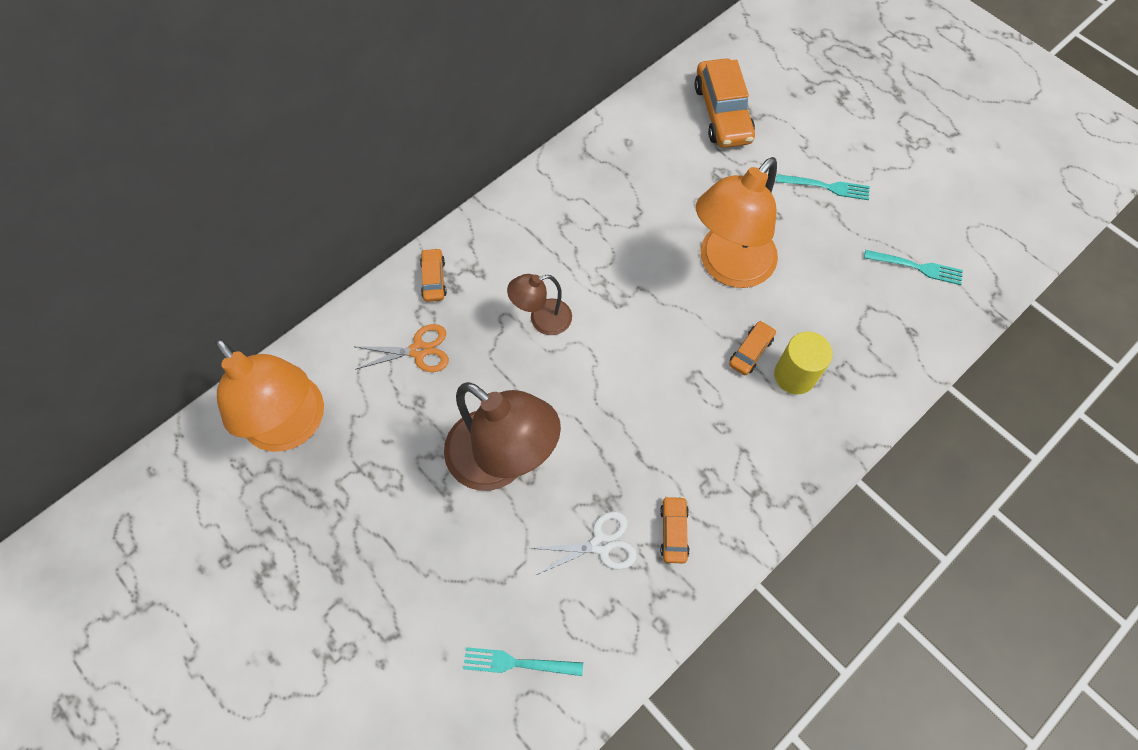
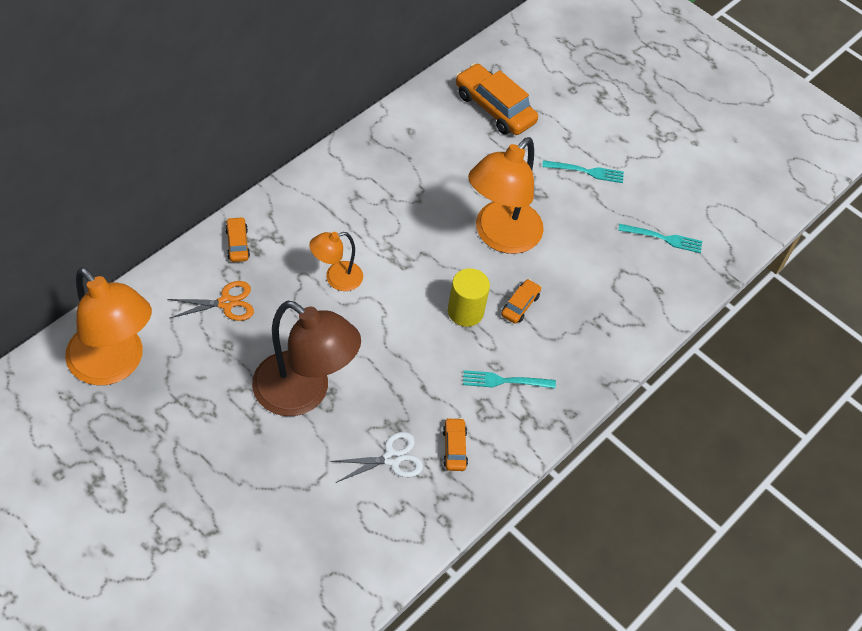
camera: 10 degrees left, 10 degrees down
turquoise fork [463,647,583,676] -> turquoise fork moved to [463,370,556,389]
brown lamp [507,274,572,335] -> orange lamp [309,232,363,291]
orange car [694,58,755,148] -> orange car turned 150 degrees clockwise [456,63,538,135]
yellow cylinder [774,332,833,394] -> yellow cylinder moved to [448,268,490,327]

